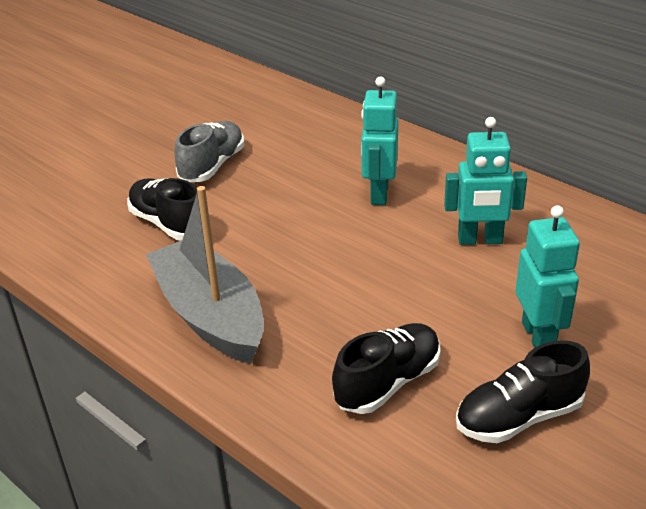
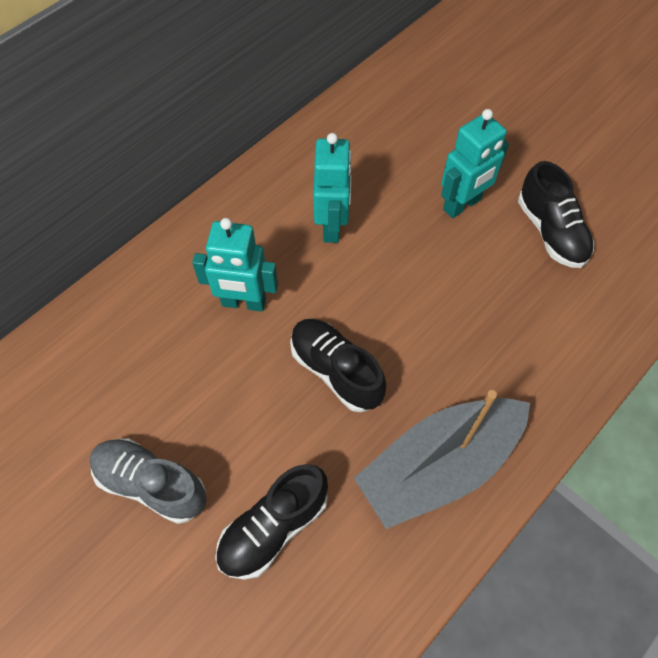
camera: 90 degrees left, 25 degrees up
black shoe [332,323,440,414] -> black shoe moved to [290,319,386,412]
turquoise robot [516,205,580,348] -> turquoise robot turned 150 degrees clockwise [441,109,509,218]

